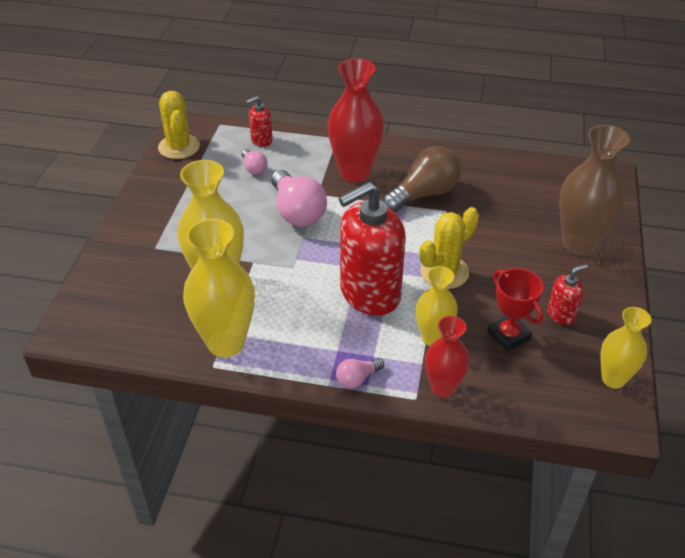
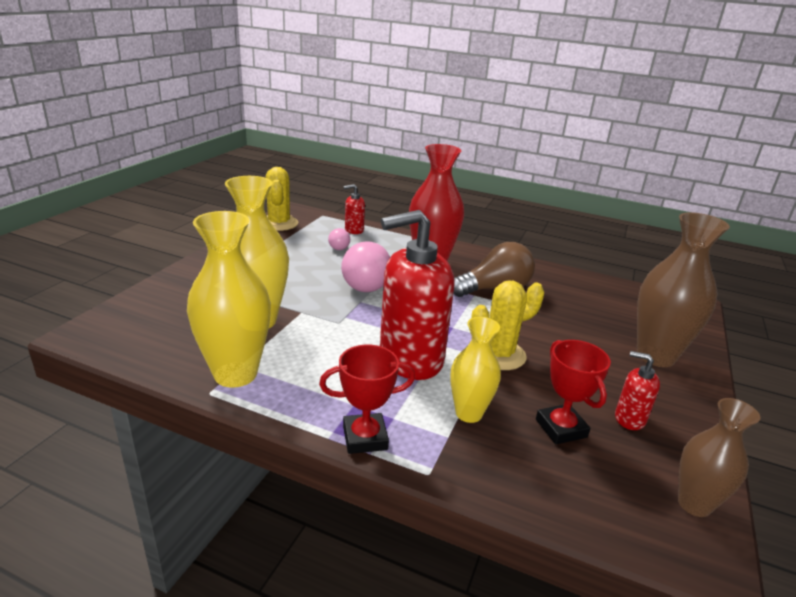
camera: 10 degrees right, 15 degrees down
pink light bulb [336,358,384,389] -> red trophy [319,345,415,454]
red vase [425,316,469,398] -> none
red soap dispenser [548,264,588,325] -> red soap dispenser turned 135 degrees counterclockwise [615,351,660,430]
yellow vase [600,307,651,389] -> brown vase [678,398,761,517]

